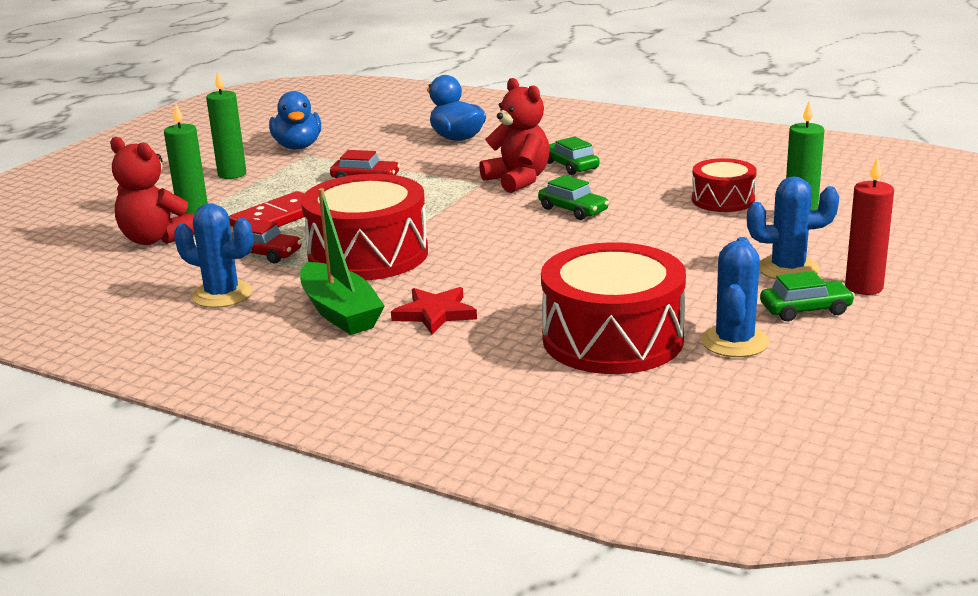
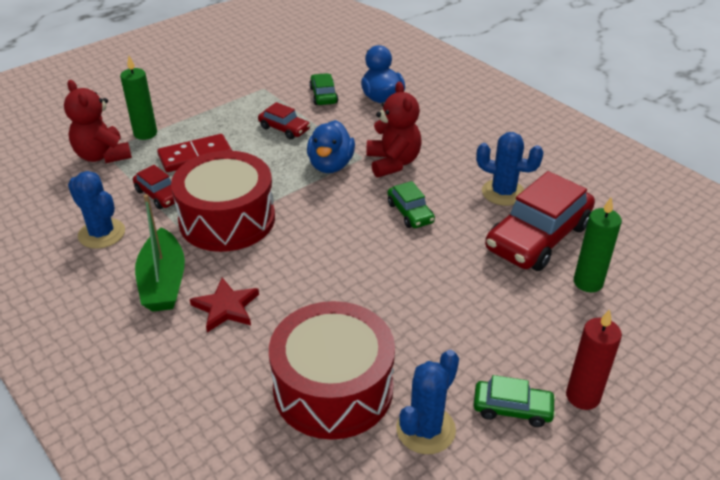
camera: 20 degrees right, 15 degrees up
green candle [206,71,247,179] -> none
blue duck [269,91,321,149] -> blue duck moved to [307,120,355,173]
green car [547,136,599,175] -> green car moved to [309,73,338,105]
red drum [692,158,757,212] -> red car [485,171,595,271]
blue cactus [747,176,839,279] -> blue cactus moved to [476,132,544,206]

